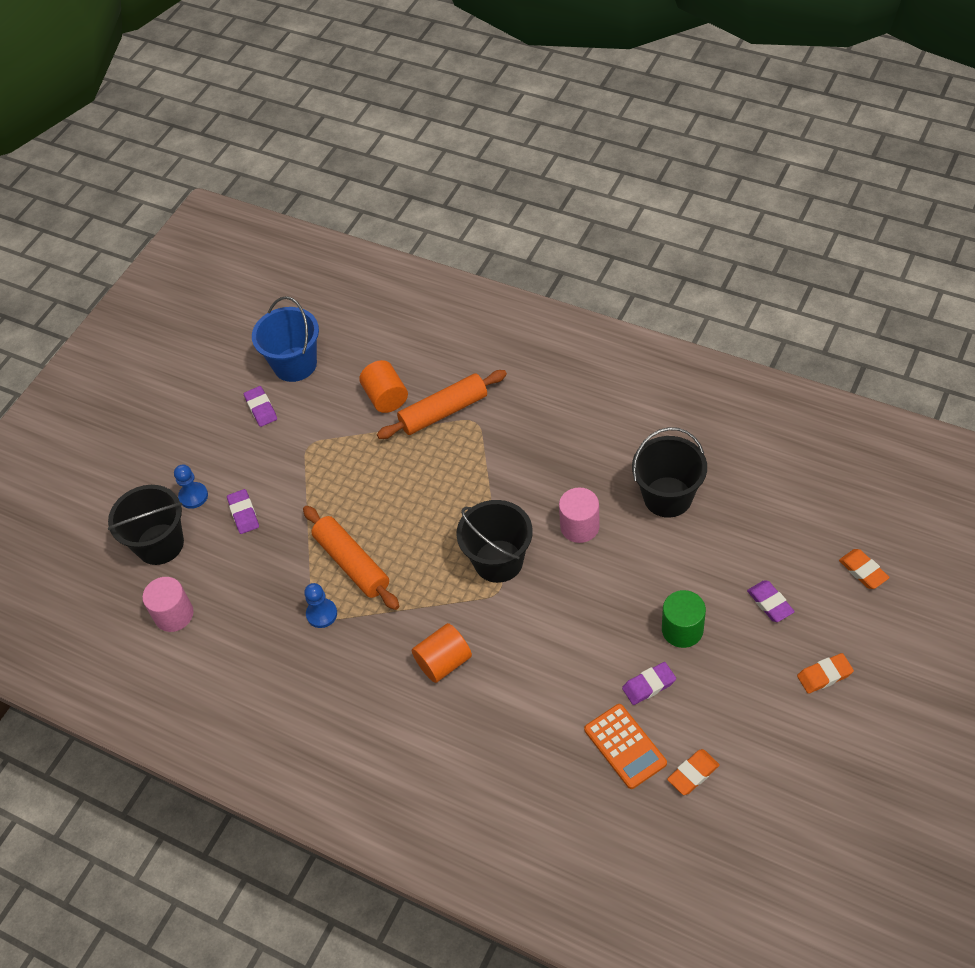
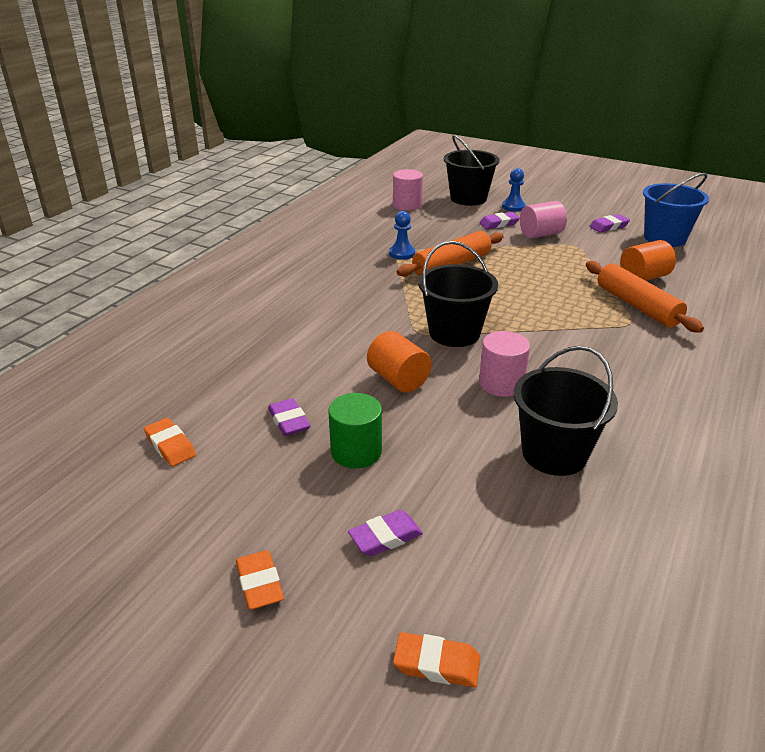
camera: 85 degrees right, 20 degrees down
orange cylinder [412,623,472,683] -> orange cylinder moved to [367,331,432,393]
orange calculator [584,704,667,789] -> none
orange eraser [839,549,890,589] -> orange eraser turned 45 degrees clockwise [393,632,480,688]
none -> pink cylinder [520,201,567,239]

